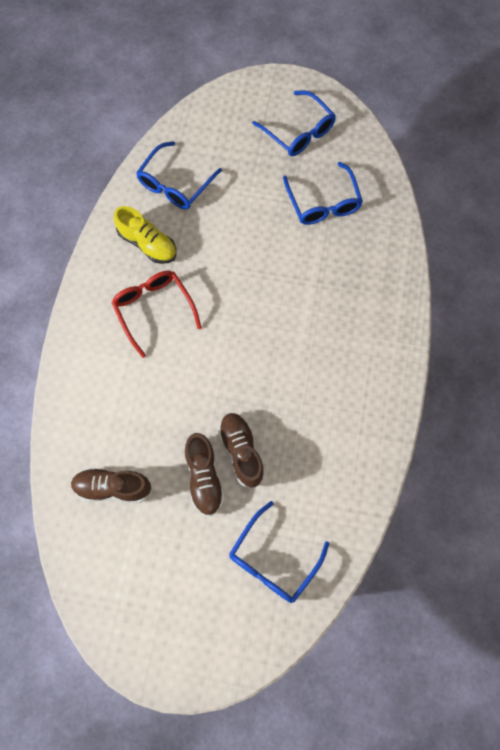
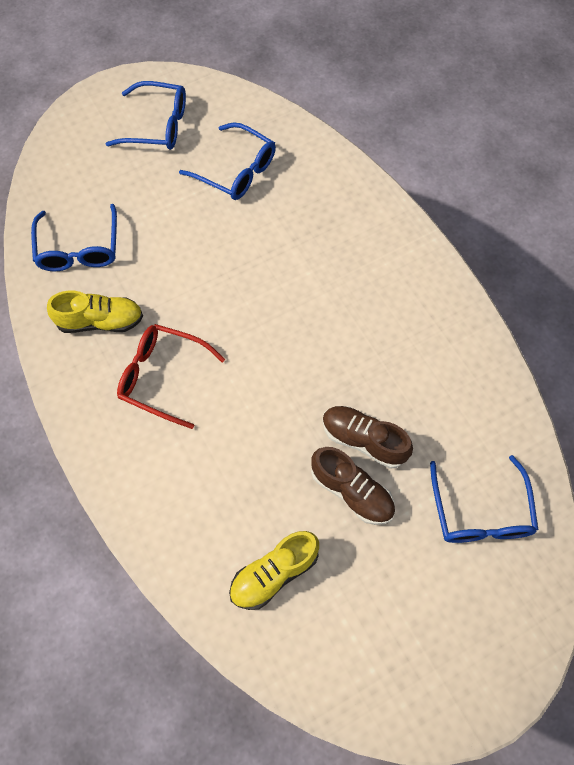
camera: 40 degrees left, 5 degrees down
brown shoe [71,468,152,503] -> yellow shoe [229,531,319,610]

